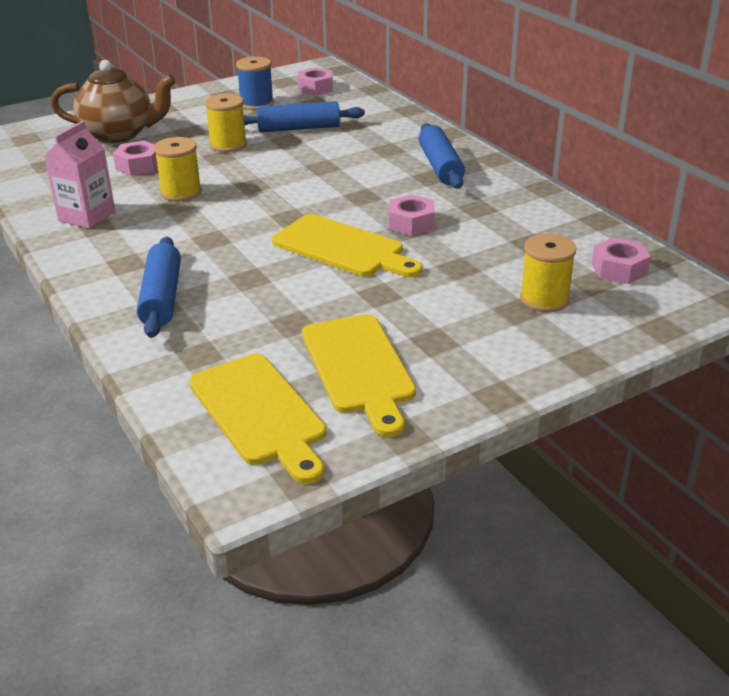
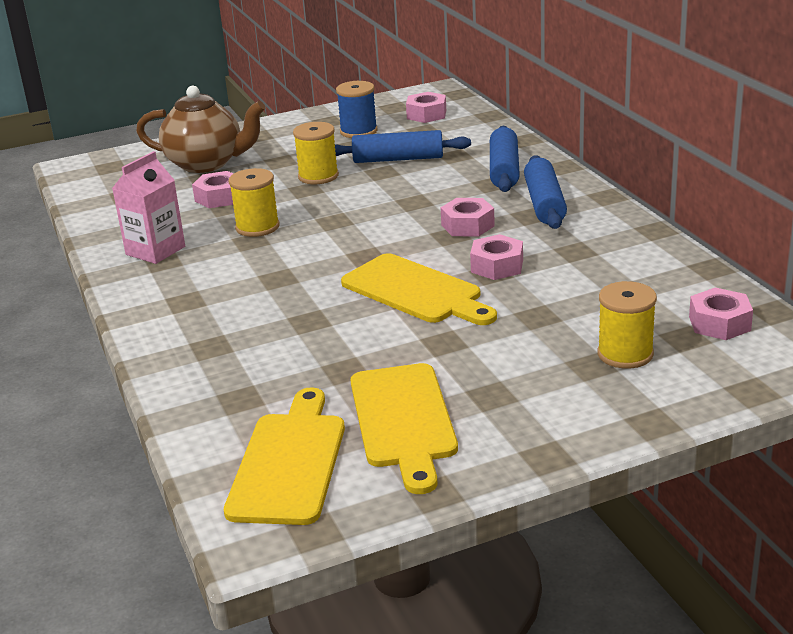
camera: 10 degrees right, 5 degrees down
blue rolling pin [137,237,181,338] -> blue rolling pin moved to [490,126,520,192]
yellow cutting board [189,354,326,484] -> yellow cutting board turned 150 degrees counterclockwise [224,387,345,525]
none -> pink nut [441,198,495,237]

